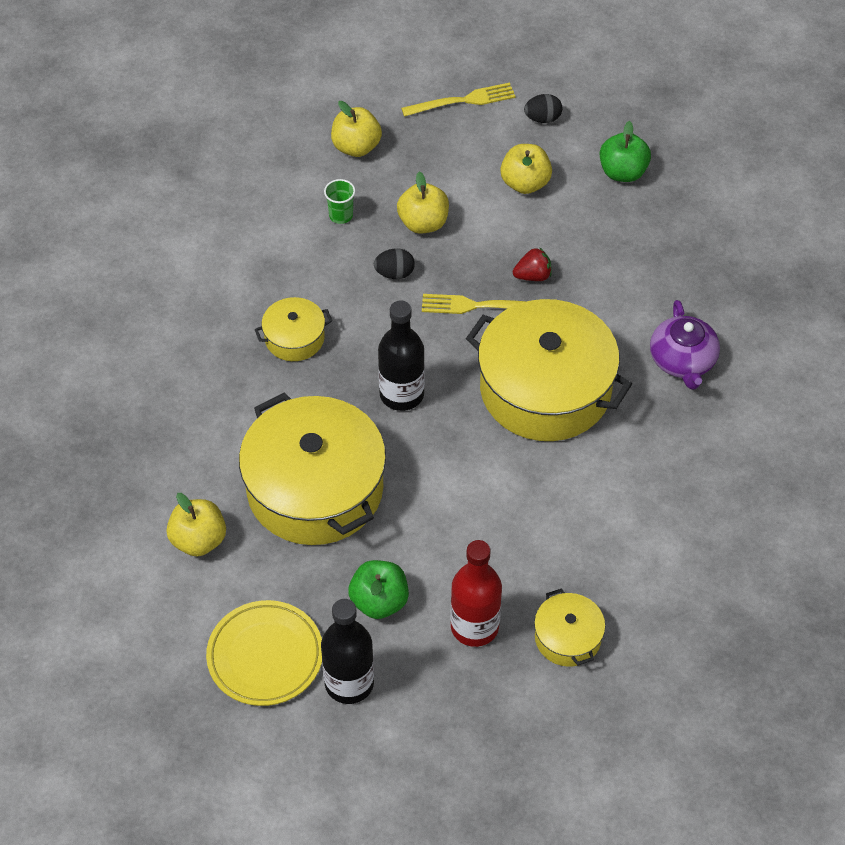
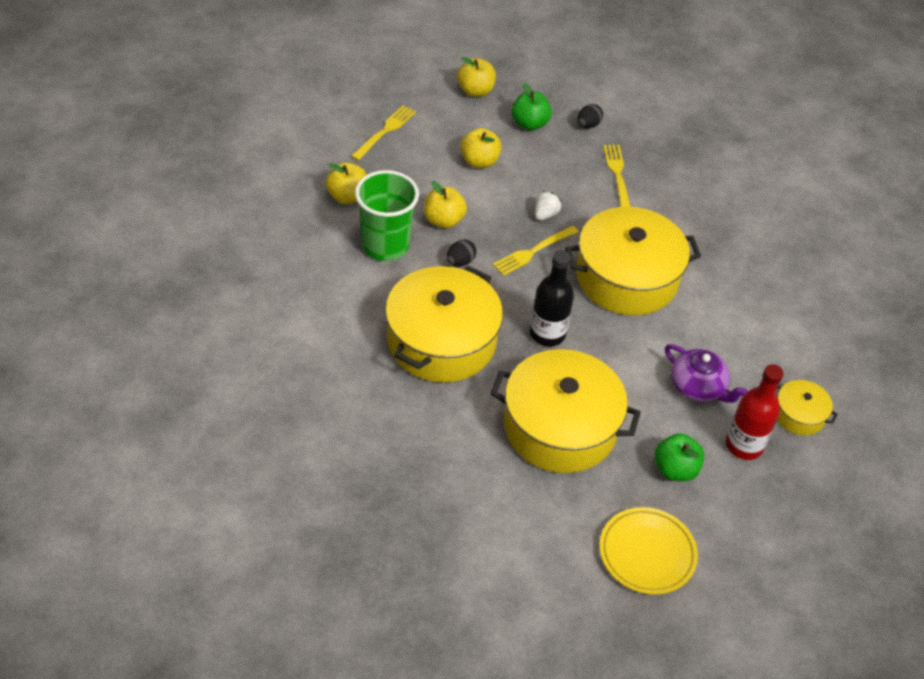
camera: 45 degrees left, 5 degrees down
yellow apple [167,493,226,556] -> yellow apple moved to [457,57,496,97]
yellow pot [255,297,332,361] -> yellow pot [385,265,503,383], size x2.15
black bottle [321,599,374,704] -> none
green cup [324,179,355,224] -> green cup [355,170,419,261], size x2.37
red strawberry [513,247,552,281] -> white strawberry [535,191,561,221]
black egg [524,94,562,123] -> black egg moved to [578,104,603,128]
purple teapot [650,300,720,390] -> purple teapot moved to [665,344,748,403]
none -> yellow fork [603,145,630,207]

